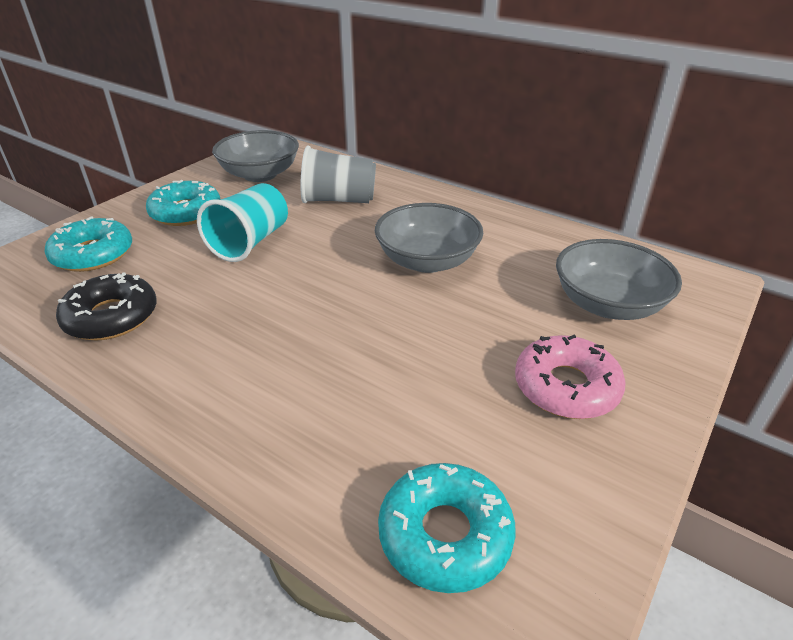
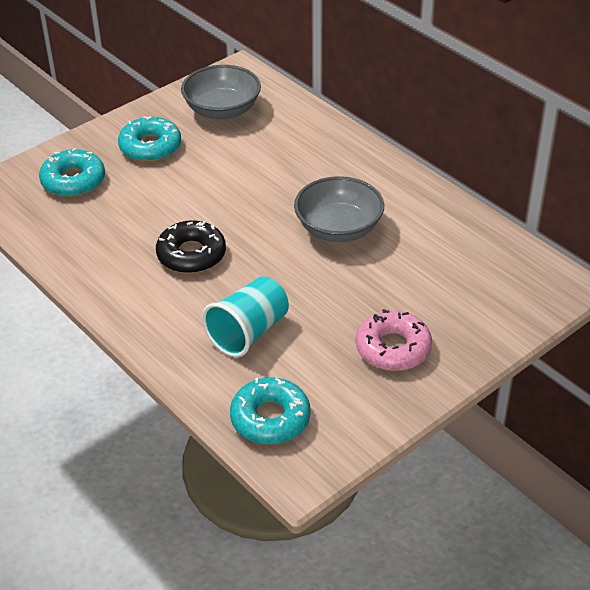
camera: 15 degrees right, 5 degrees up
black donut [56,272,157,340] -> black donut moved to [156,220,226,273]
turquoise cup [197,183,288,262] -> turquoise cup moved to [202,276,289,357]
grey cup [300,146,376,203] -> none
grey bowl [556,239,682,320] -> none

